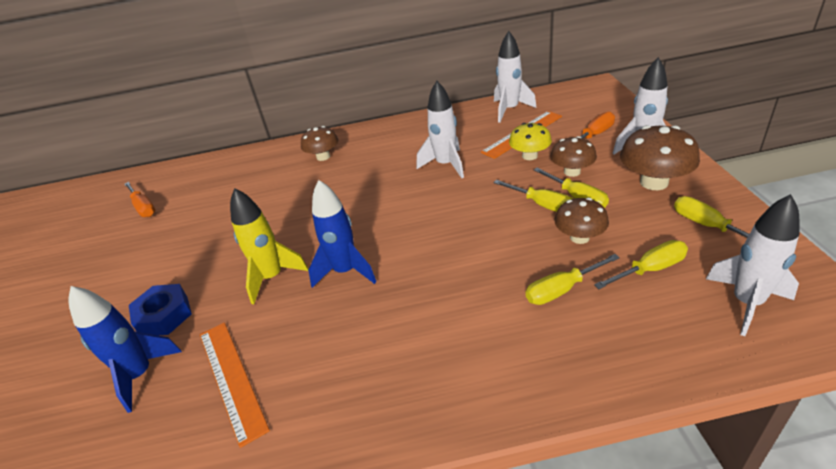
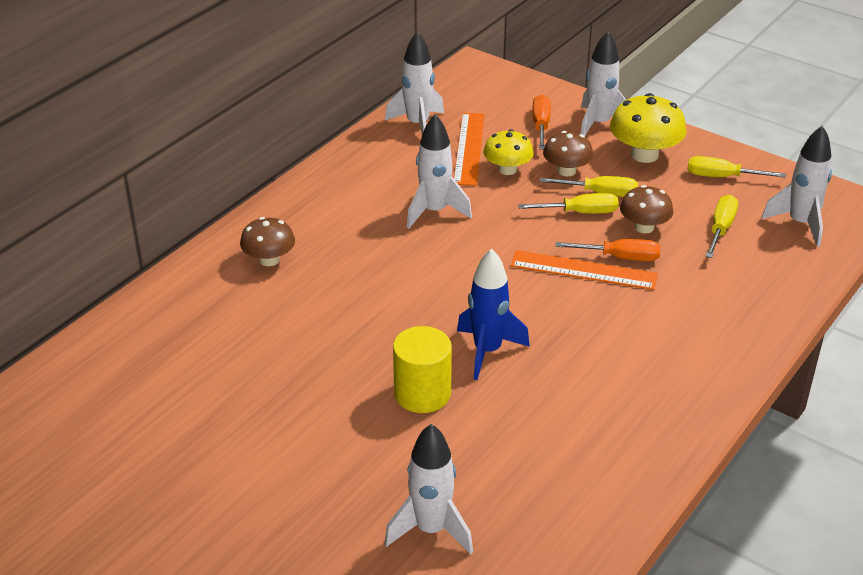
camera: 50 degrees left, 0 degrees up
blue rocket [68,286,182,413] -> white rocket [384,424,473,555]
orange screwdriver [124,182,156,217] -> orange screwdriver moved to [555,239,661,261]
blue nut [129,284,192,335] -> none
orange ruler [200,322,270,448] -> orange ruler moved to [511,250,658,290]
yellow rocket [230,188,309,304] -> yellow cylinder [393,326,452,413]
yellow screwdriver [526,254,620,305] -> none
brown mushroom [620,125,700,190] -> yellow mushroom [610,93,686,163]

